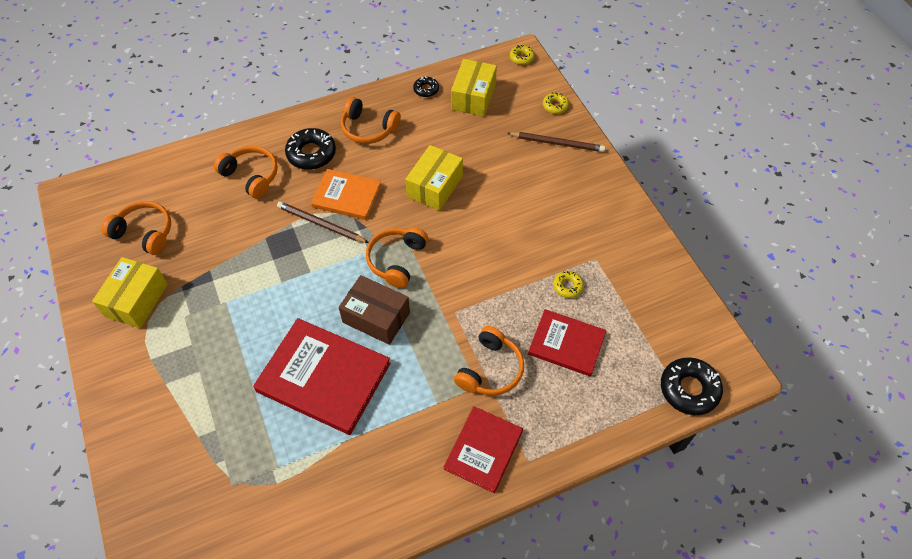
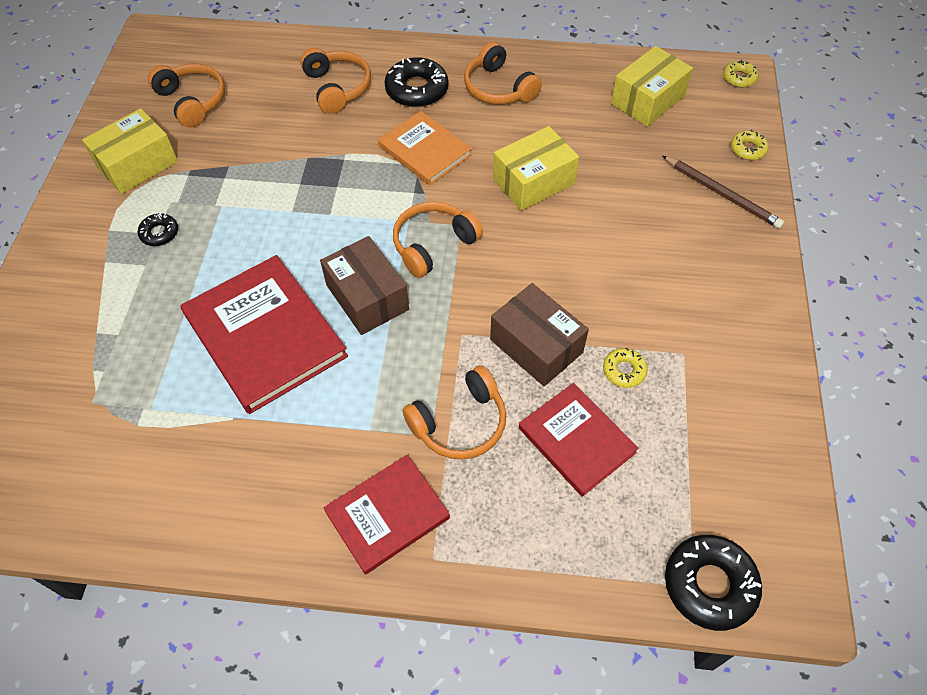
camera: 30 degrees right, 0 degrees up
brown pencil [277,201,369,243] -> none
black donut [413,76,439,97] -> black donut moved to [138,212,178,246]
none -> brown box [490,283,589,387]

